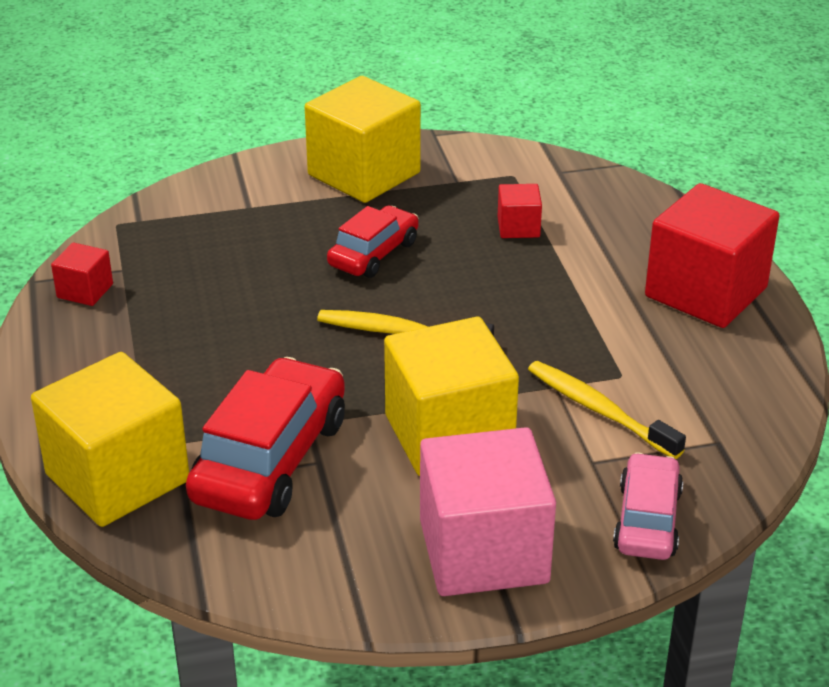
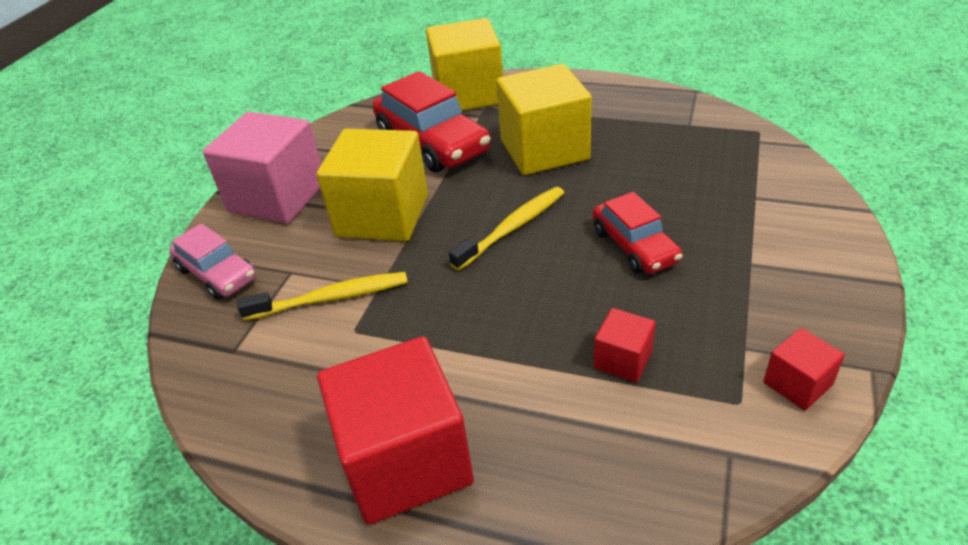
camera: 125 degrees right, 5 degrees up
red cube [51,242,113,306] -> red cube moved to [763,328,845,410]
yellow cube [305,76,421,203] -> yellow cube moved to [496,64,592,175]

